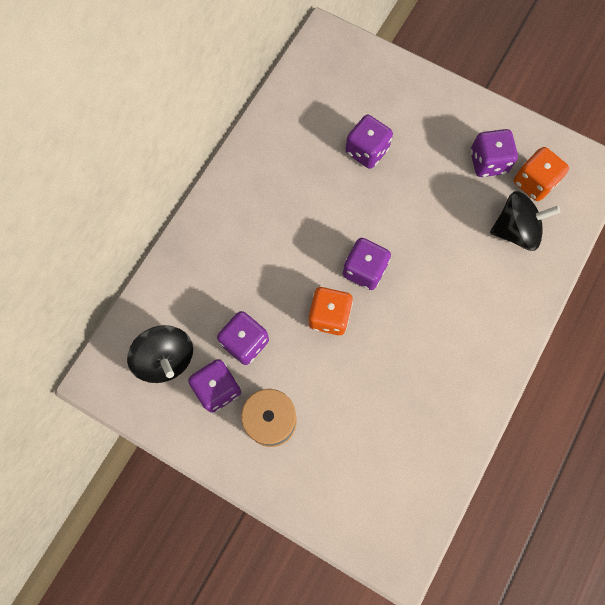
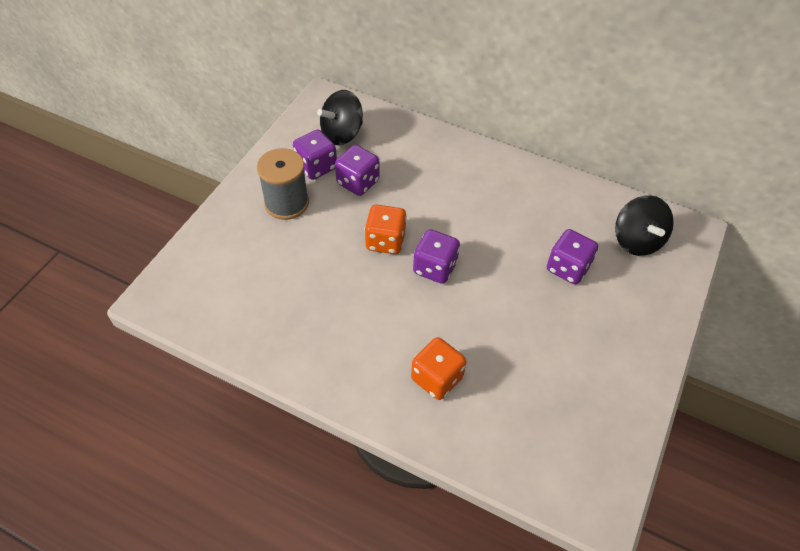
camera: 85 degrees right, 20 degrees down
purple dice [470,129,518,177] -> none
black spinning top [490,191,560,251] -> black spinning top moved to [615,195,674,256]
orange dice [514,147,569,201] -> orange dice moved to [411,337,466,400]

